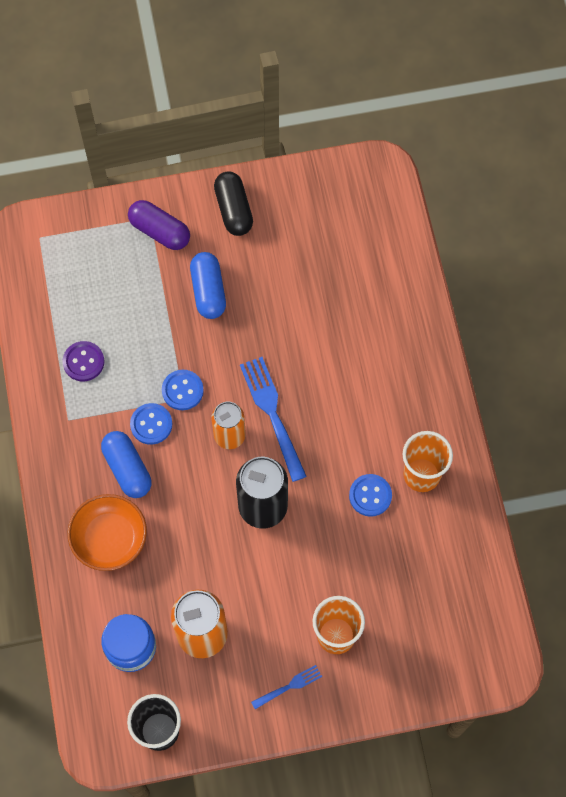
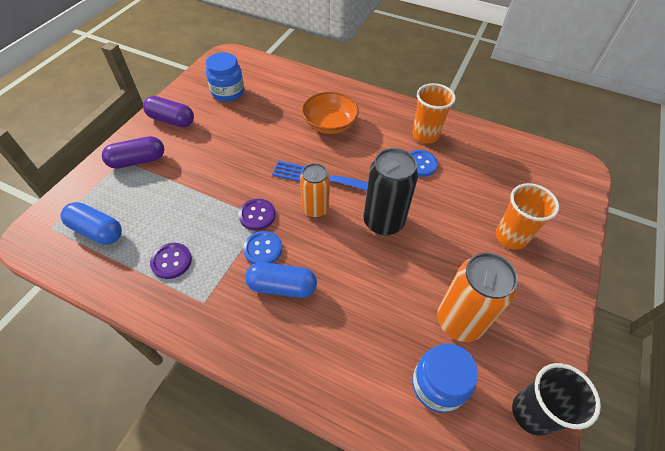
camera: 55 degrees left, 15 degrees down
orange bowl [68,494,147,571] -> orange bowl moved to [302,92,359,134]
blue button [162,370,204,410] -> purple button [238,199,276,230]
blue capsule [190,252,226,319] -> blue capsule moved to [60,202,122,245]
black capsule [214,171,253,236] -> purple capsule [143,96,194,127]
blue fork [251,665,322,709] -> none
none -> blue jar [206,52,244,102]

